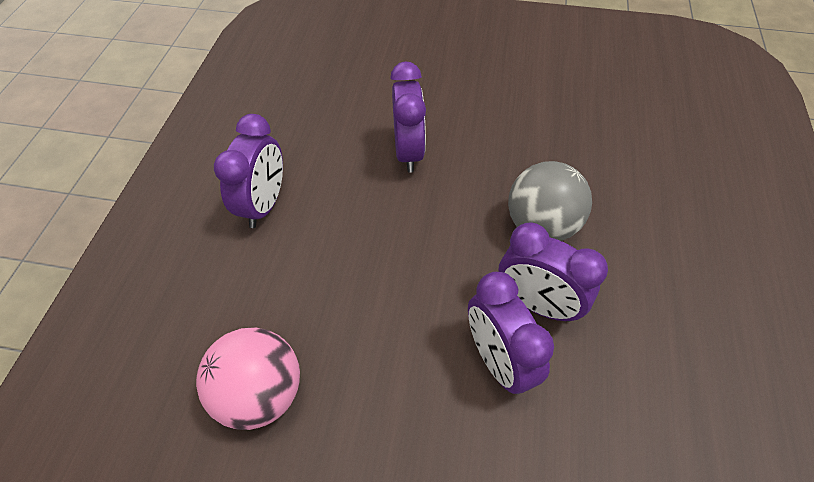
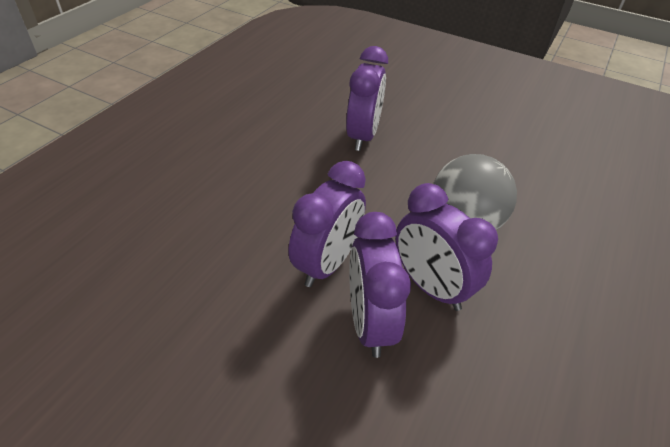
camera: 15 degrees right, 10 degrees down
pink ball [196,328,300,430] -> none
purple clock [214,114,283,228] -> purple clock moved to [288,161,366,287]

